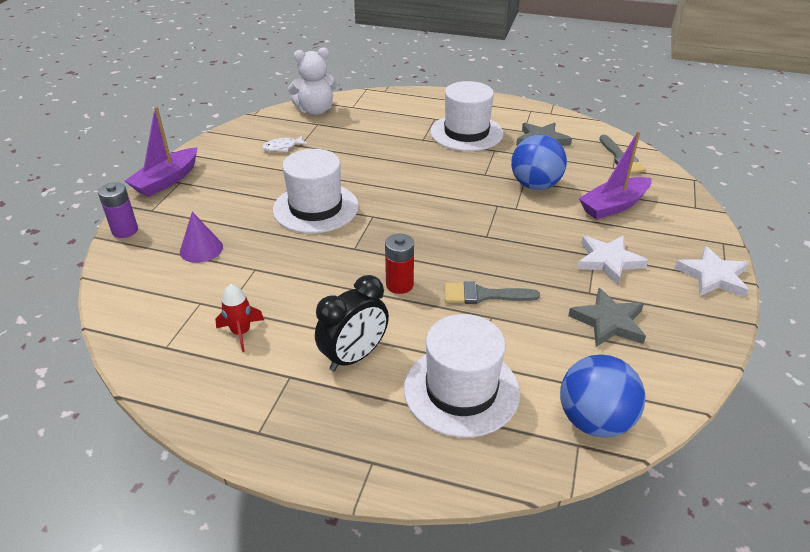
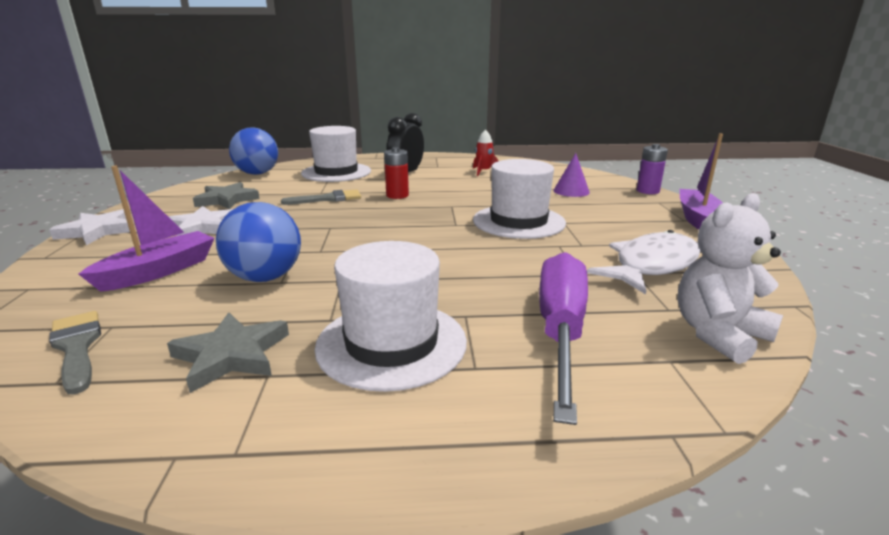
camera: 160 degrees right, 15 degrees down
white fish [262,136,308,152] -> white fish [587,230,700,294], size x2.12
none -> purple screwdriver [539,252,588,425]

